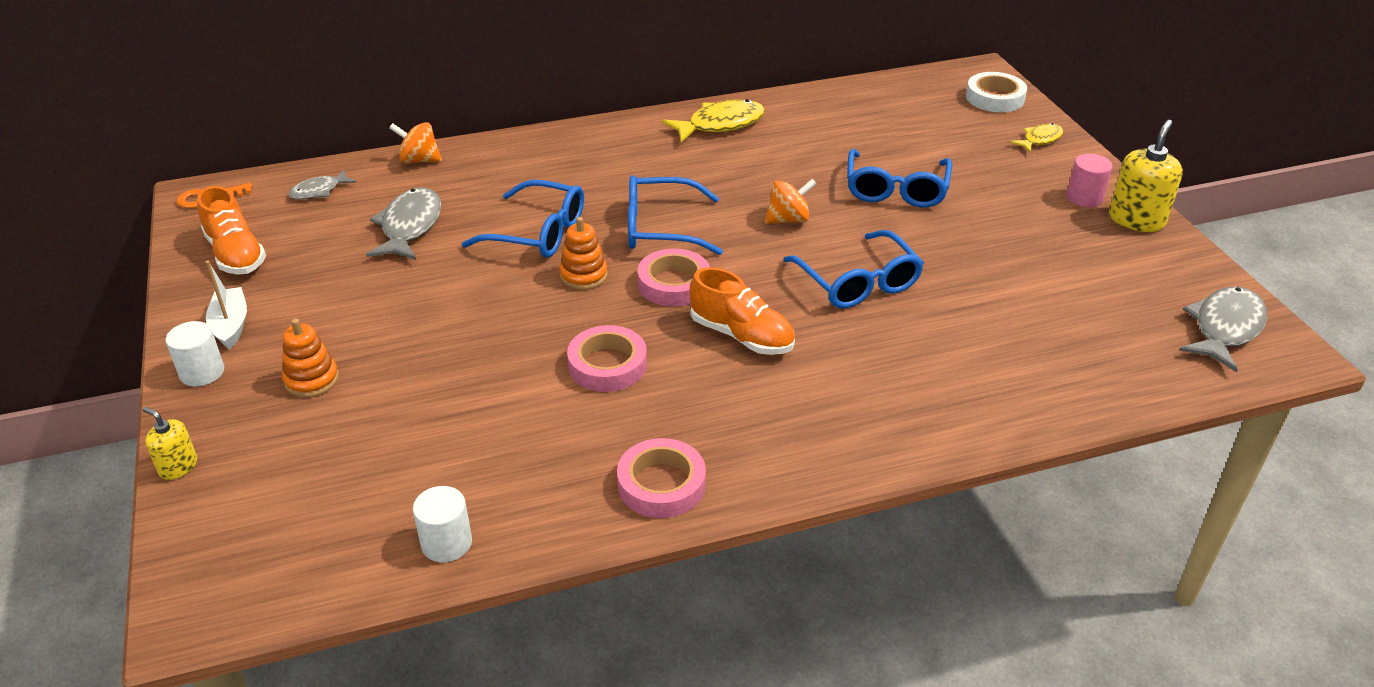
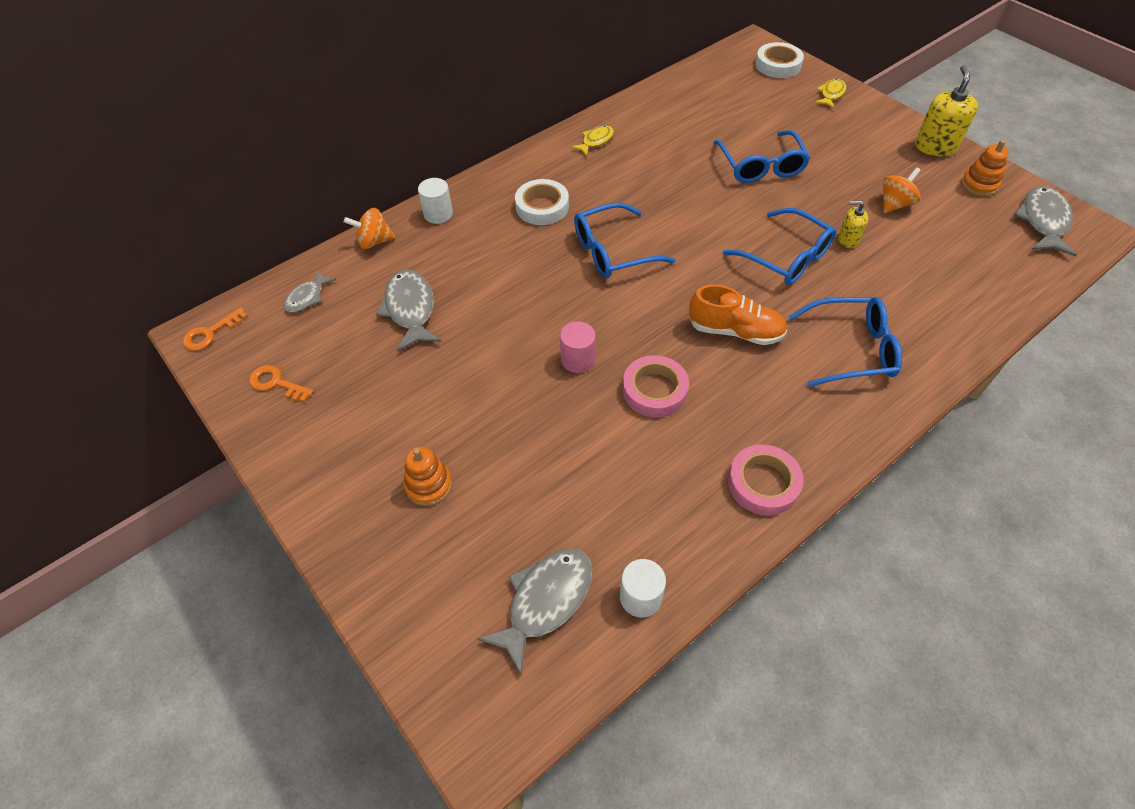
camera: 20 degrees left, 15 degrees up
yellow soap dispenser [142,407,197,480] -> yellow soap dispenser moved to [838,201,868,248]
white cylinder [166,321,224,387] -> white cylinder moved to [418,178,453,224]
orange shoe [197,186,266,275] -> orange key [249,365,314,402]
white boat [206,260,247,349] -> none
blue glasses [462,180,584,258] -> blue glasses moved to [789,297,902,387]
orange stacking toy [559,217,608,290] -> orange stacking toy moved to [961,140,1009,197]
pink tape [638,248,710,307] -> none
yellow fish [662,99,765,142] -> yellow fish [571,126,614,156], size x0.58
orange spinning top [765,178,817,224] -> orange spinning top moved to [883,167,921,213]
pink cylinder [1066,154,1113,208] -> pink cylinder moved to [560,322,596,373]
none -> grey fish [477,548,592,675]
none -> white tape [515,179,569,225]

